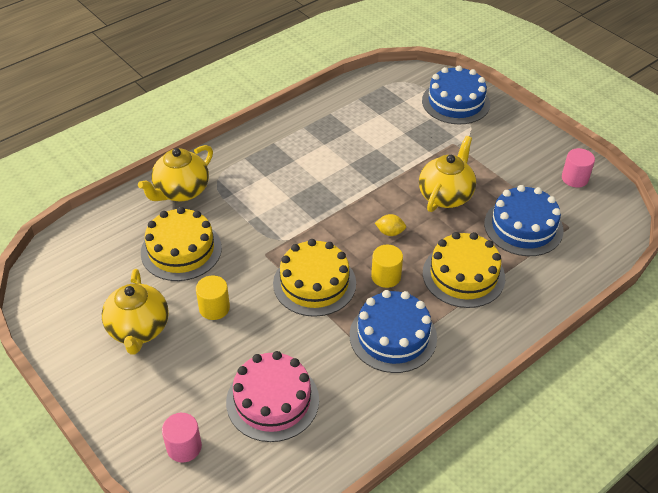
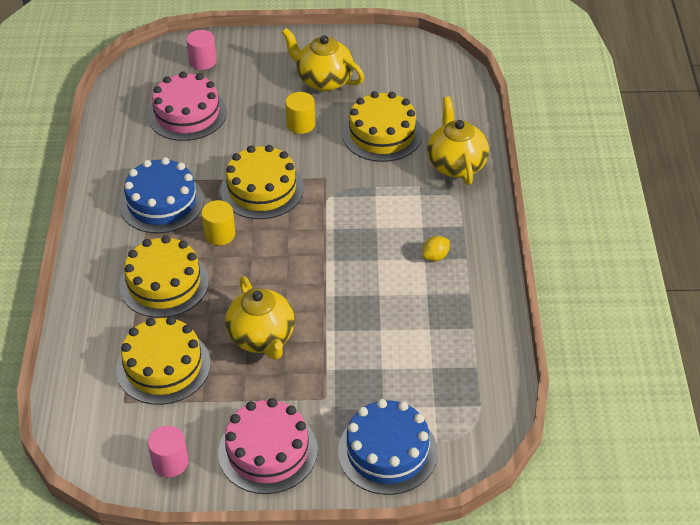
camera: 130 degrees right, 0 degrees up
yellow lemon [375,214,406,236] -> yellow lemon moved to [422,236,450,261]
blue cake [484,185,564,256] -> yellow cake [116,316,211,405]
none -> pink cake [218,398,318,494]

